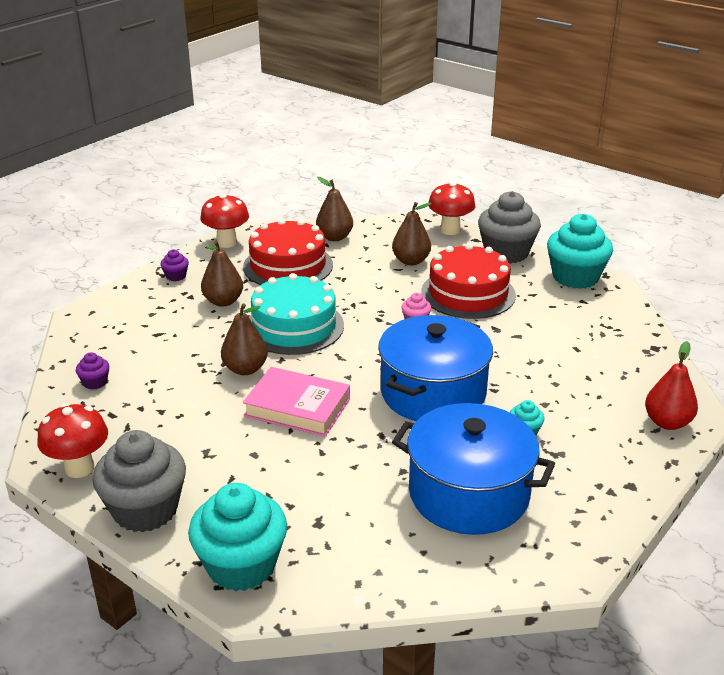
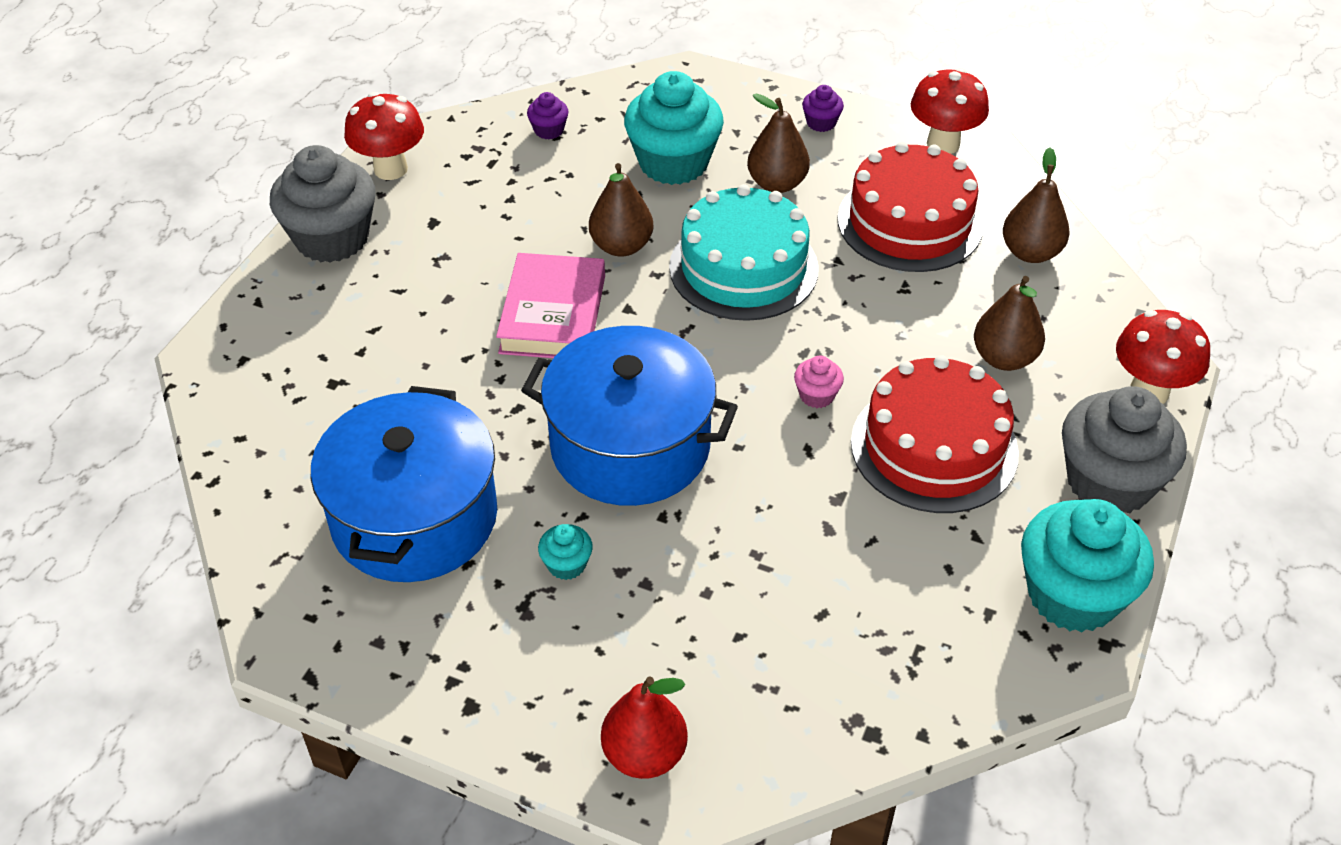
camera: 75 degrees right, 15 degrees up
turquoise cupcake [188,483,287,591] -> turquoise cupcake moved to [624,71,724,185]

